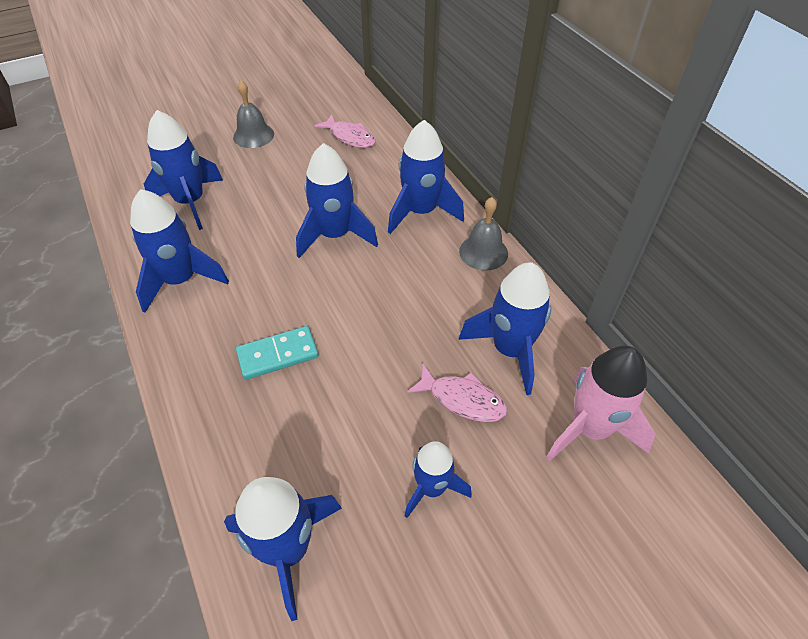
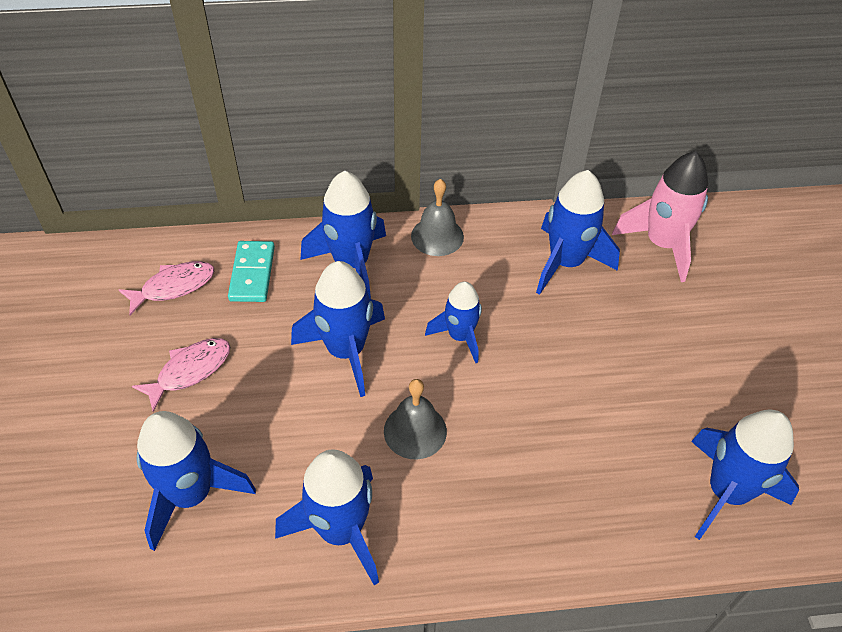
camera: 70 degrees left, 0 degrees up
grey bell [233,81,274,148] -> grey bell moved to [384,379,447,460]
turquoise domino [236,326,319,380] -> turquoise domino moved to [228,241,275,302]
blue rocket [405,441,472,518] -> blue rocket moved to [425,281,482,363]
pink fish [407,364,507,422] -> pink fish moved to [132,338,230,412]

